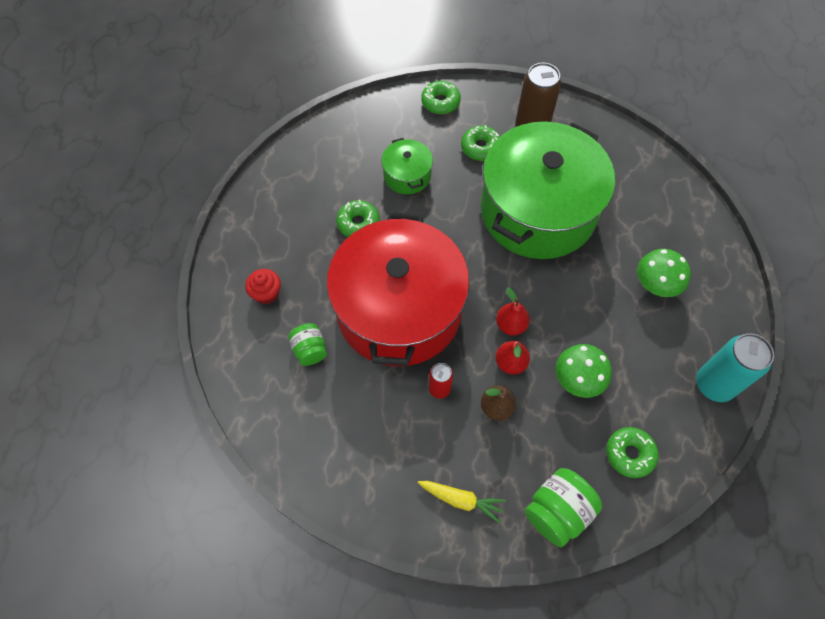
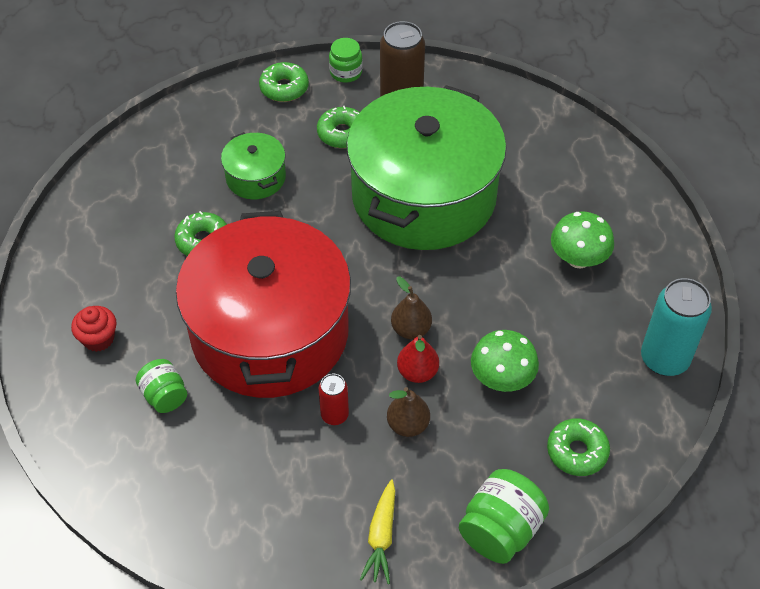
camera: 10 degrees left, 10 degrees down
yellow carrot [418,481,506,523] -> yellow carrot turned 90 degrees clockwise [360,480,395,584]
red pear [496,287,530,336] -> brown pear [391,277,432,339]
none -> green jar [329,38,363,83]

